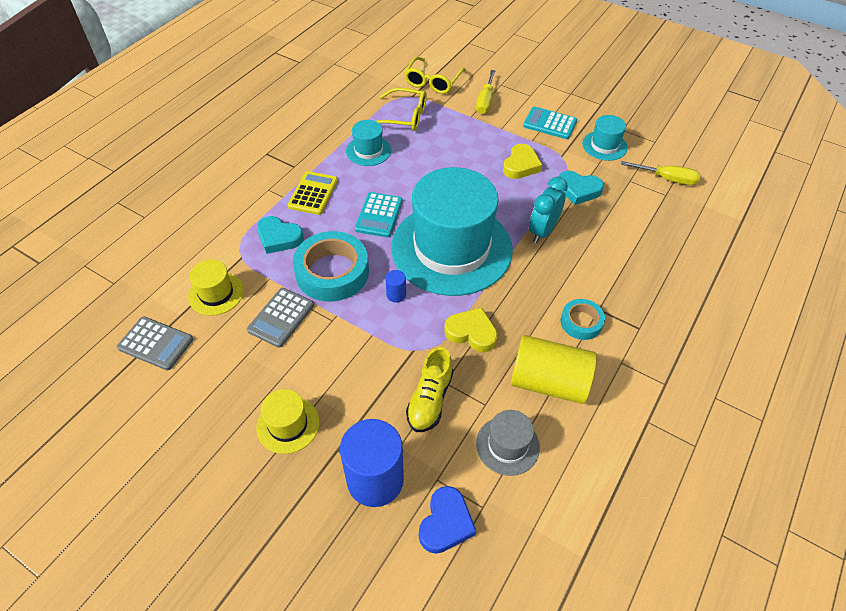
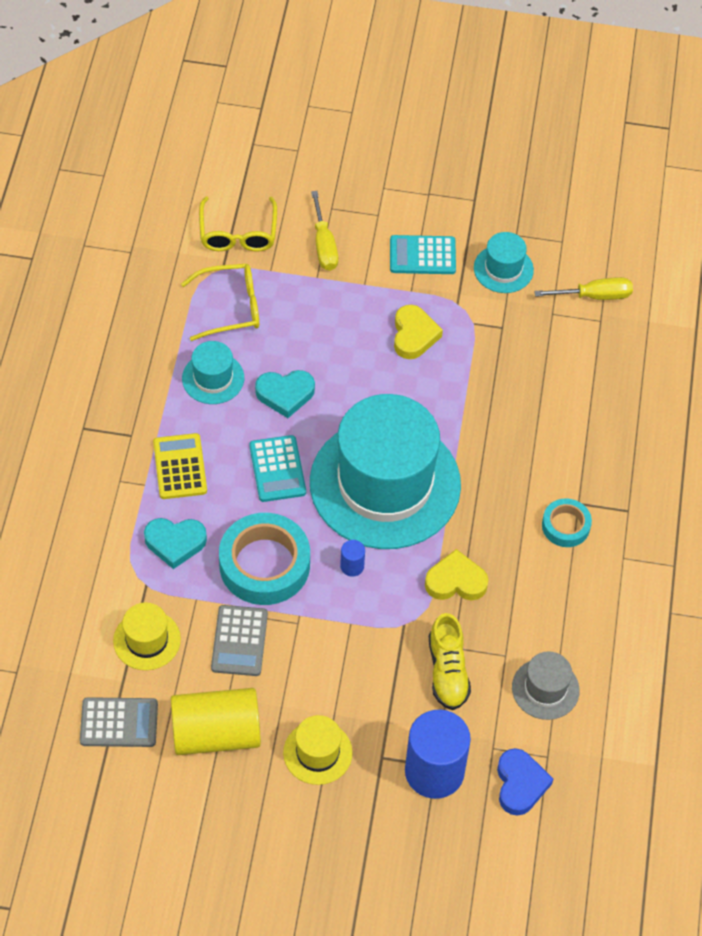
camera: 25 degrees left, 5 degrees up
yellow cylinder [511,335,597,404] -> yellow cylinder moved to [171,688,261,755]
turquoise clock [529,177,568,243] -> none
turquoise heart [558,171,604,205] -> turquoise heart moved to [255,370,315,418]

